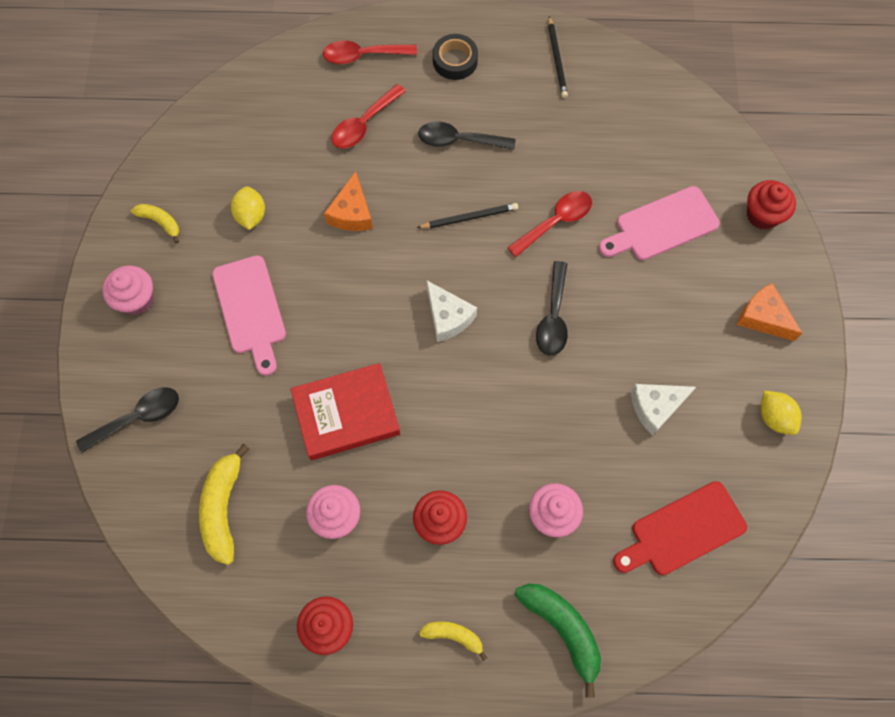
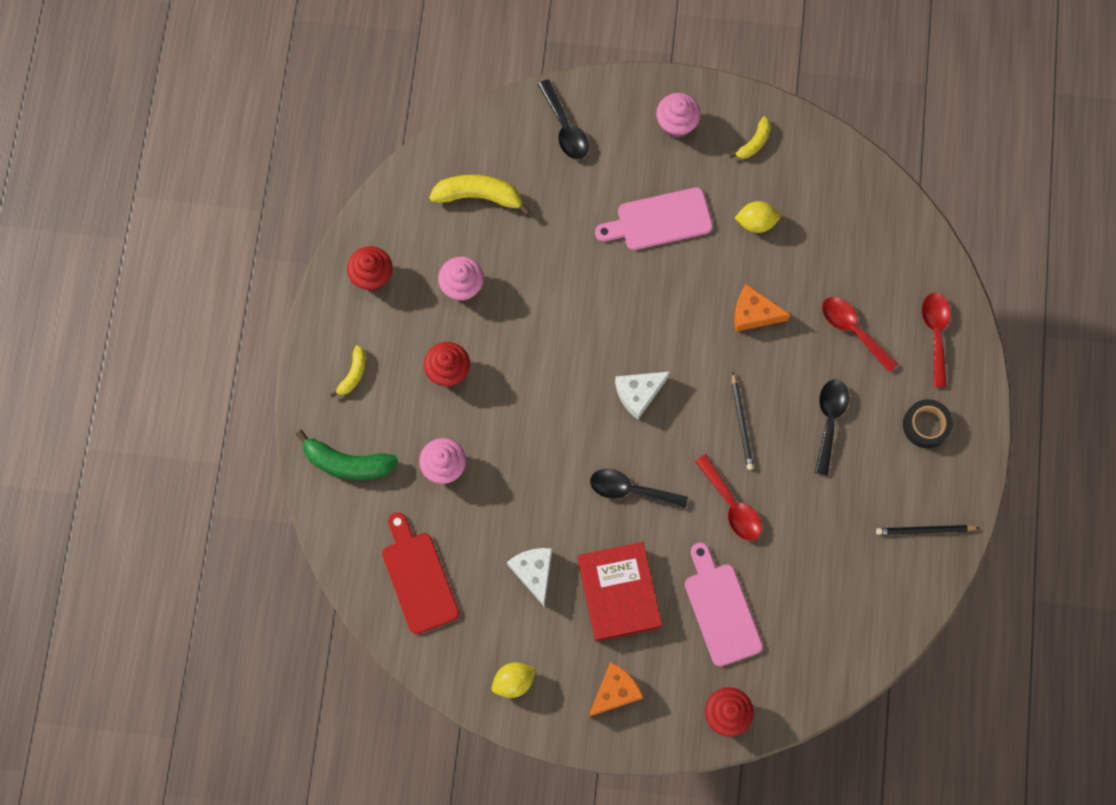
camera: 95 degrees right, 5 degrees up
red book [291,363,400,460] -> red book moved to [578,542,662,642]
green banana [515,584,601,698] -> green banana turned 45 degrees clockwise [296,430,398,480]

